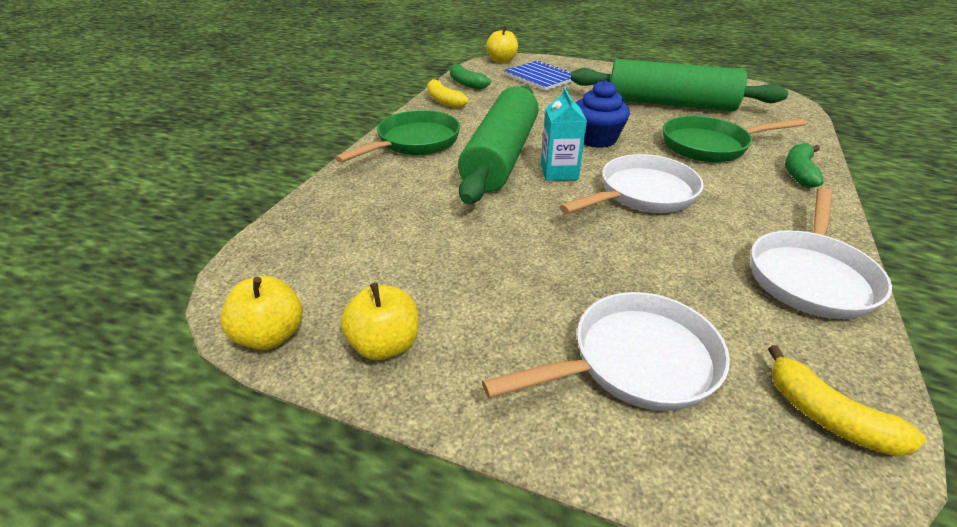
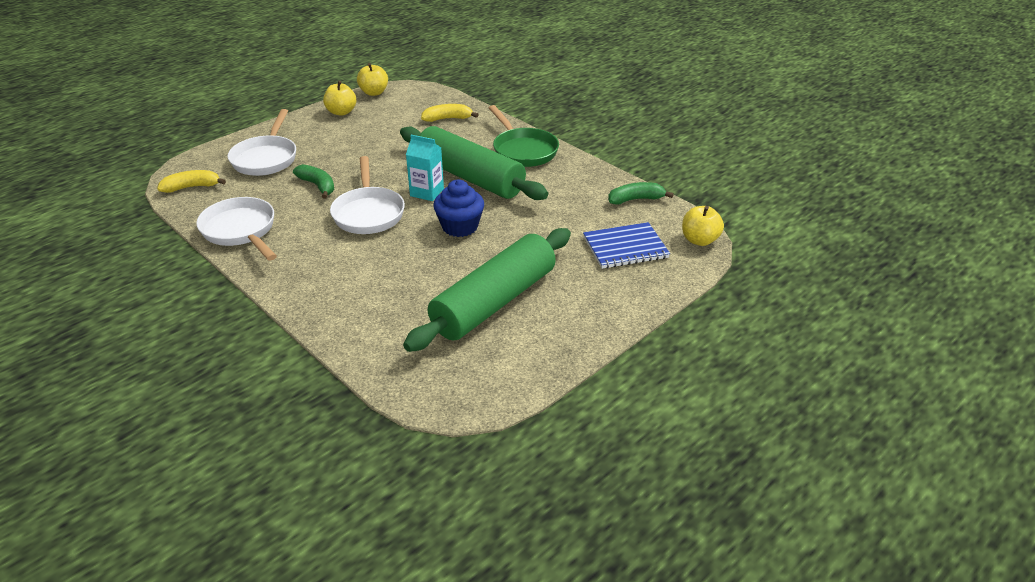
camera: 115 degrees right, 0 degrees up
yellow banana [427,79,469,108] -> yellow banana moved to [421,104,479,122]
green pan [663,116,807,162] -> none
green banana [785,143,823,188] -> green banana moved to [293,164,334,199]

